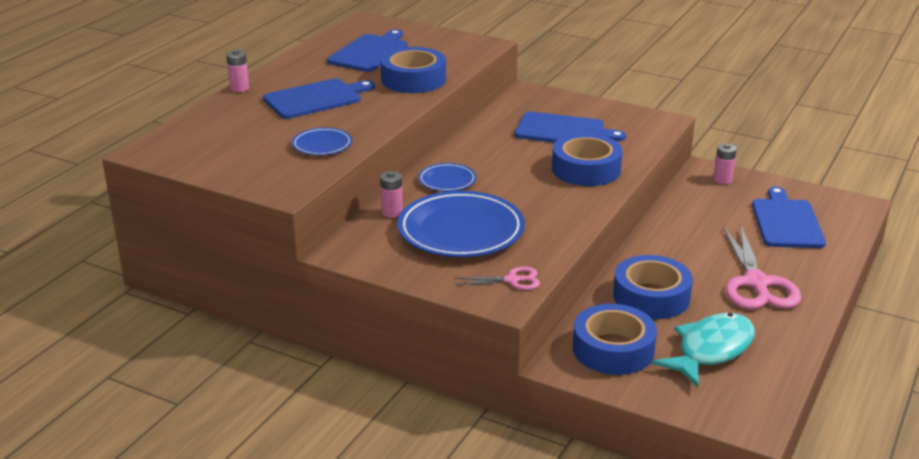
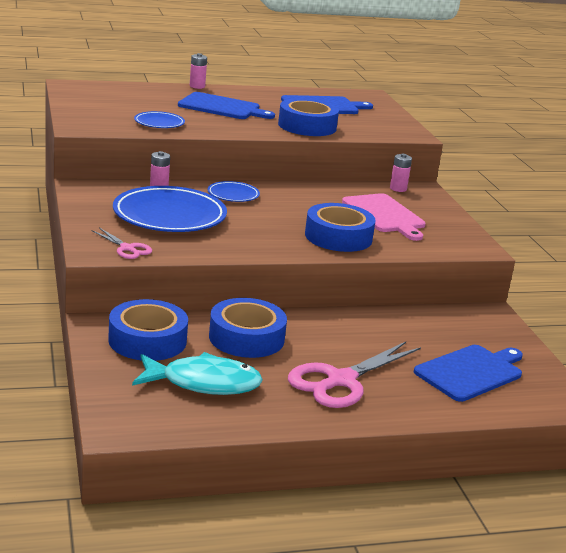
camera: 45 degrees right, 5 degrees down
blue cutting board [515,112,626,143] -> pink cutting board [342,193,426,241]
pink battery [713,143,737,184] -> pink battery moved to [390,154,412,192]

